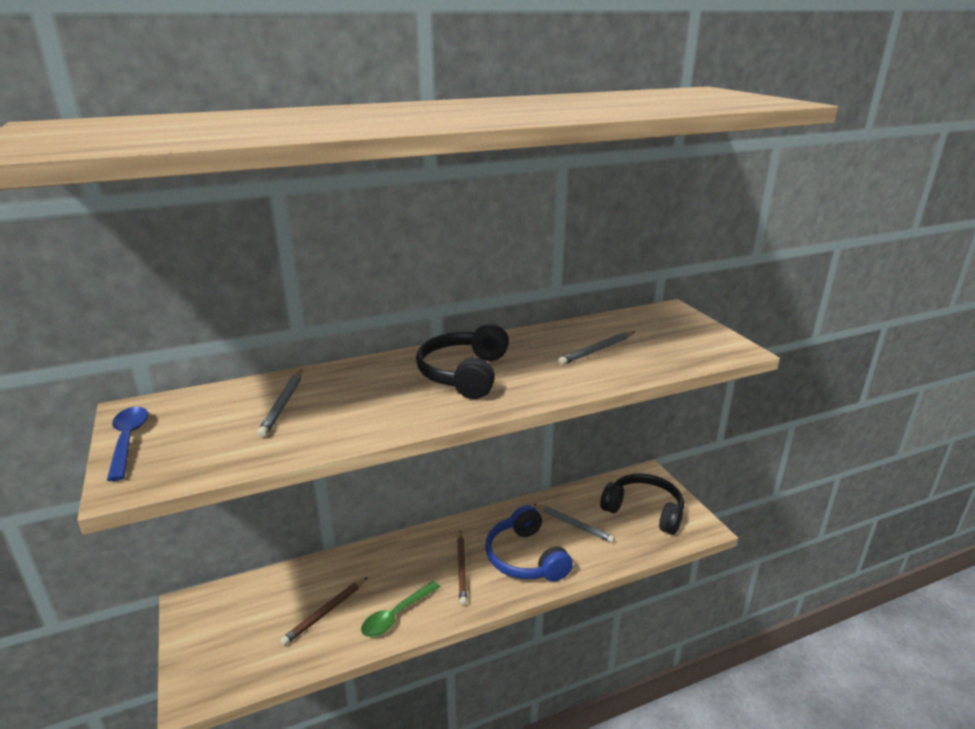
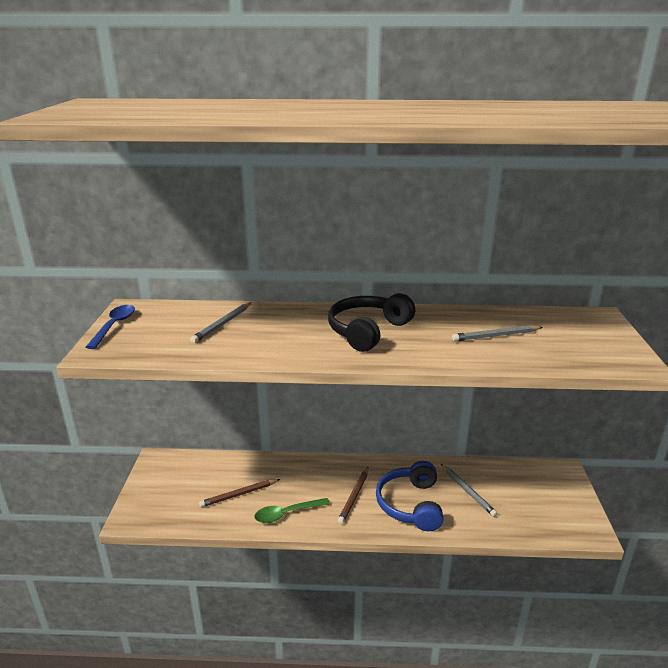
camera: 25 degrees right, 0 degrees up
black headphones [600,473,684,535] -> none

